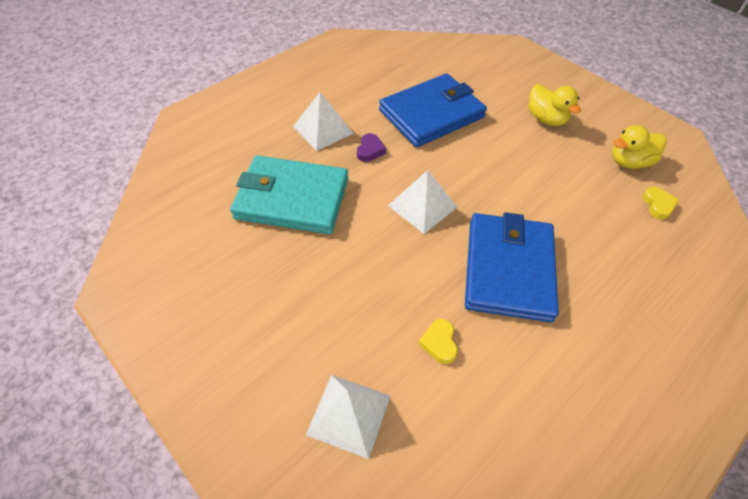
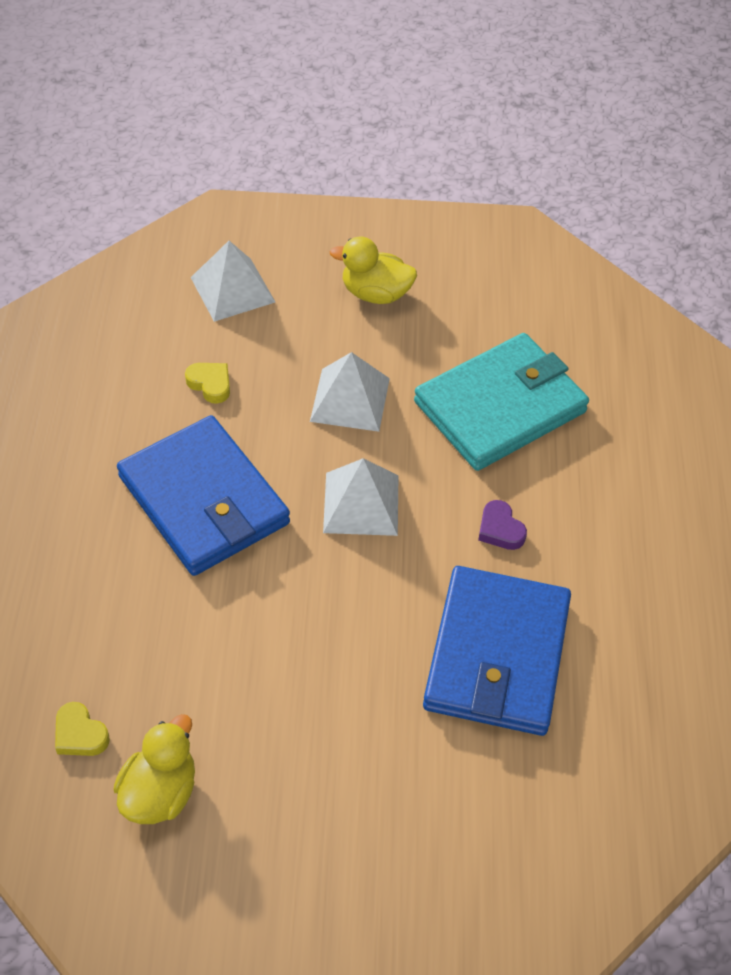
camera: 135 degrees right, 0 degrees up
white pyramid [293,92,354,151] -> white pyramid moved to [310,352,390,432]
yellow duck [528,84,581,126] -> yellow duck moved to [330,236,417,304]

